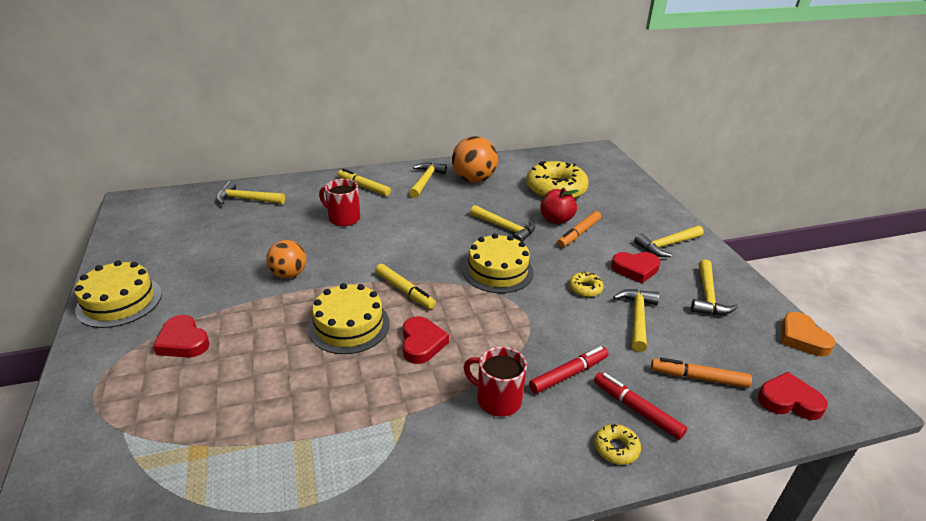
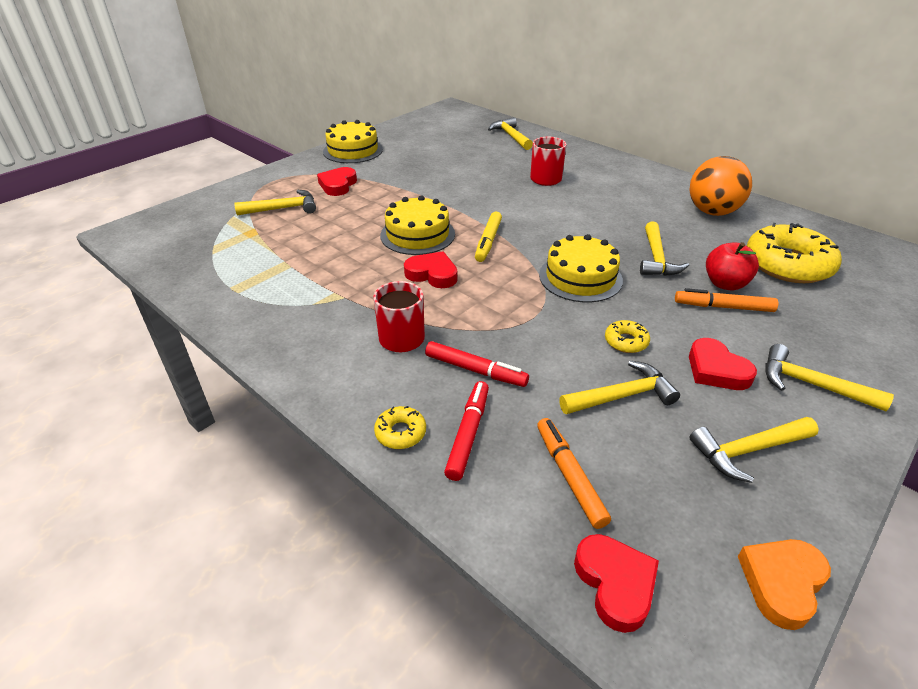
camera: 60 degrees right, 5 degrees up
orange ball [266,240,306,279] -> none
yellow marker [338,169,391,196] -> none
red heart [403,316,449,364] -> red heart turned 120 degrees counterclockwise [404,251,457,288]
yellow hammer [409,162,447,198] -> yellow hammer moved to [234,190,316,215]

